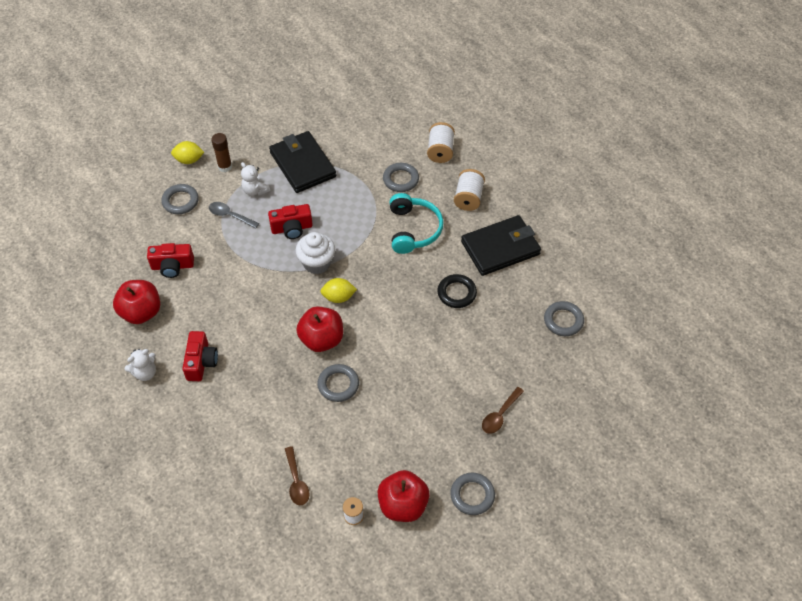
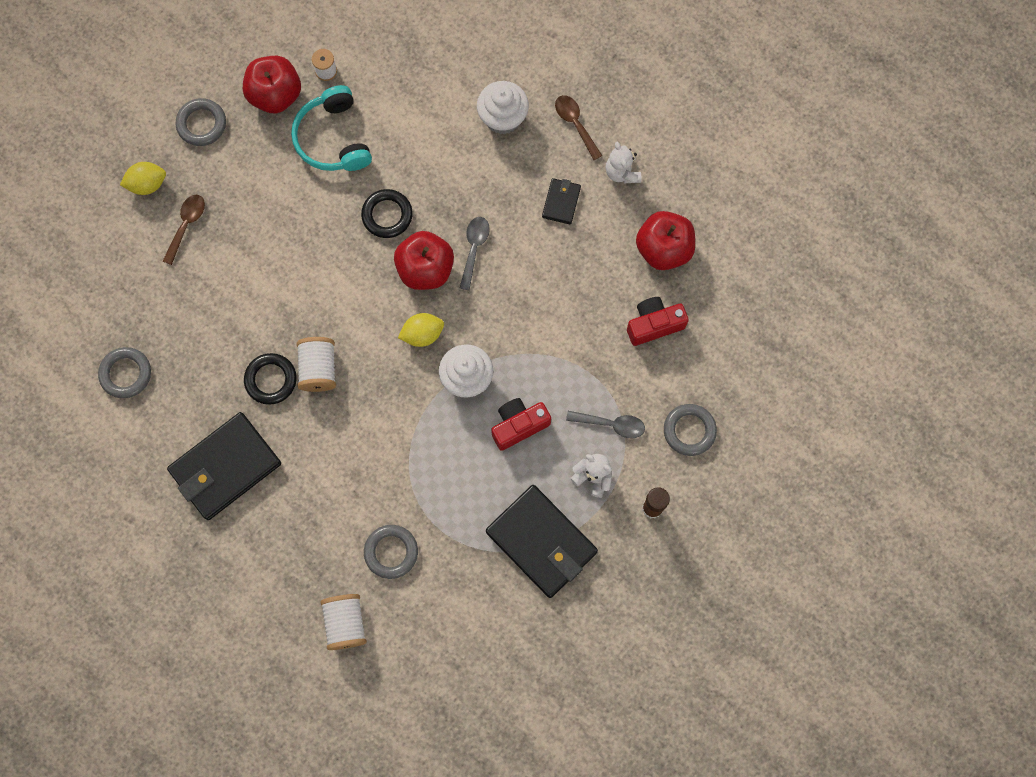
camera: 165 degrees right, 20 degrees up
white teddy bear [125,349,156,381] -> white teddy bear turned 60 degrees counterclockwise [606,142,641,183]
yellow lemon [171,141,204,164] -> yellow lemon moved to [120,162,166,195]
red camera [182,331,218,381] -> black wallet [542,178,581,225]
brown spoon [285,446,310,505] -> brown spoon moved to [555,95,602,160]
grey ring [317,364,359,402] -> black ring [361,189,413,238]
turquoise headphones [390,193,444,254] -> turquoise headphones moved to [291,85,372,171]
white spool [454,169,485,211] -> white spool moved to [296,337,336,392]
none -> grey spoon [460,217,490,290]
none -> white cupcake [477,81,529,134]

